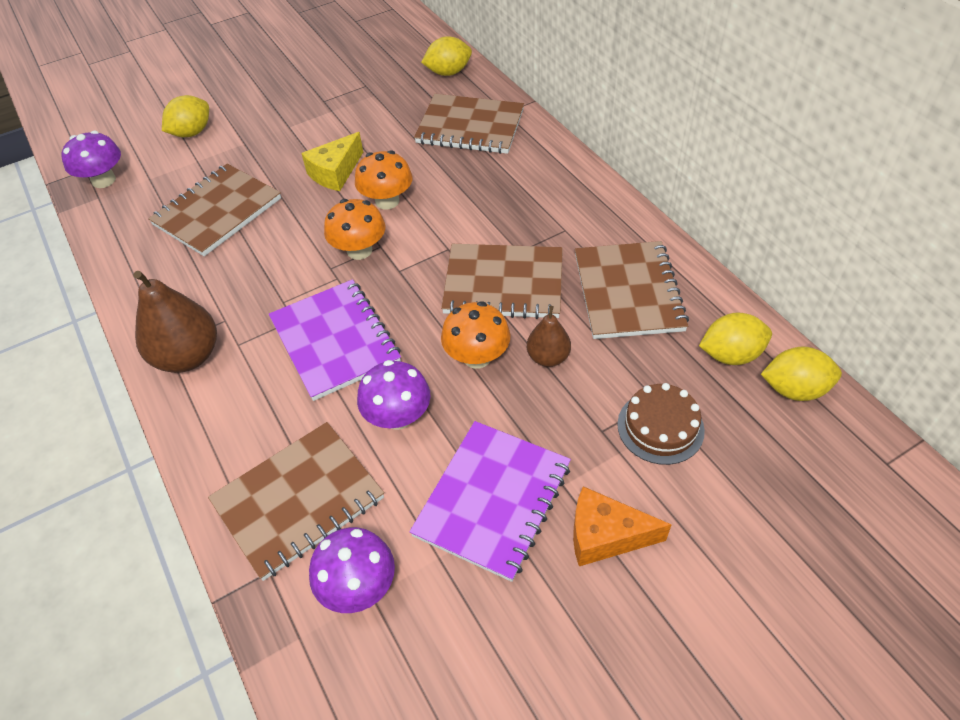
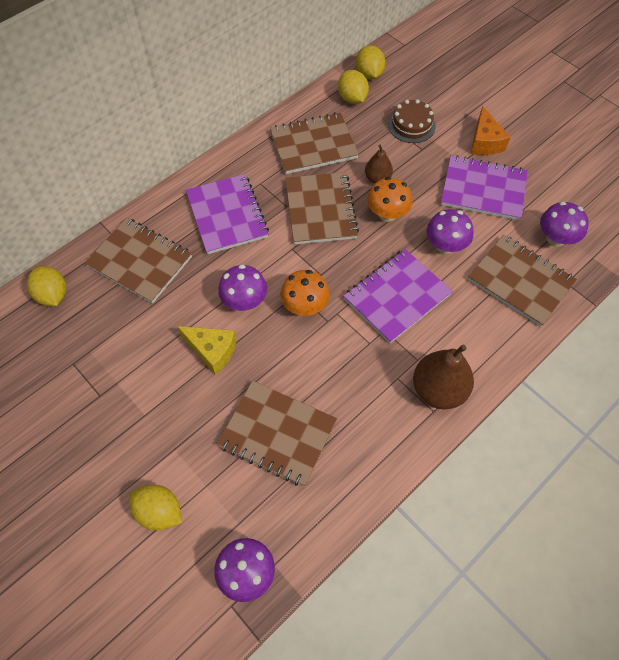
camera: 105 degrees left, 10 degrees up
orange mushroom [355,150,413,210] -> purple mushroom [218,265,267,311]
brown notebook [414,94,524,154] -> brown notebook turned 60 degrees counterclockwise [85,218,192,304]
none -> purple notebook [186,174,269,254]

